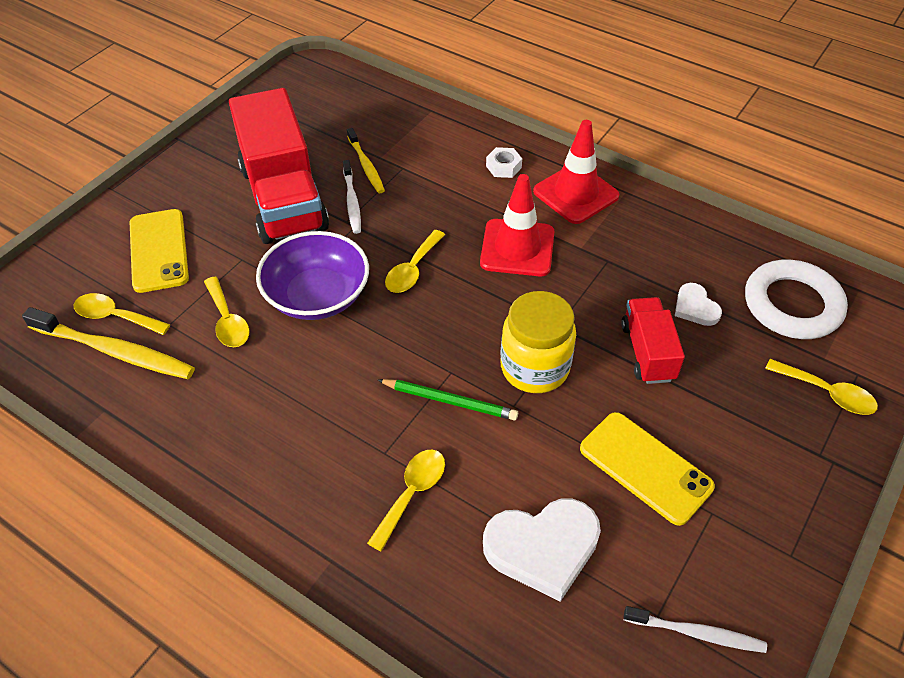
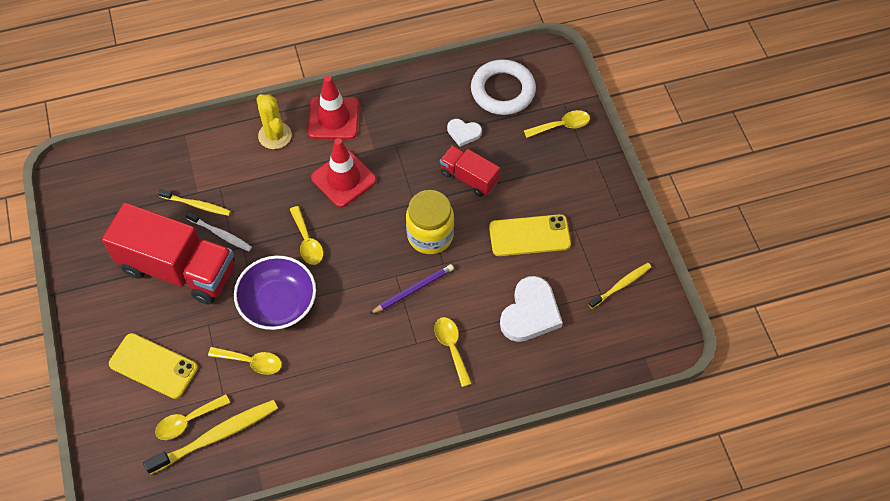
camera: 50 degrees left, 10 degrees up
green pencil [378,379,518,420] -> purple pencil [370,264,454,314]
white nut [486,147,522,178] -> yellow cactus [256,94,292,149]
white toothbrush [624,606,767,653] -> yellow toothbrush [588,263,651,309]

